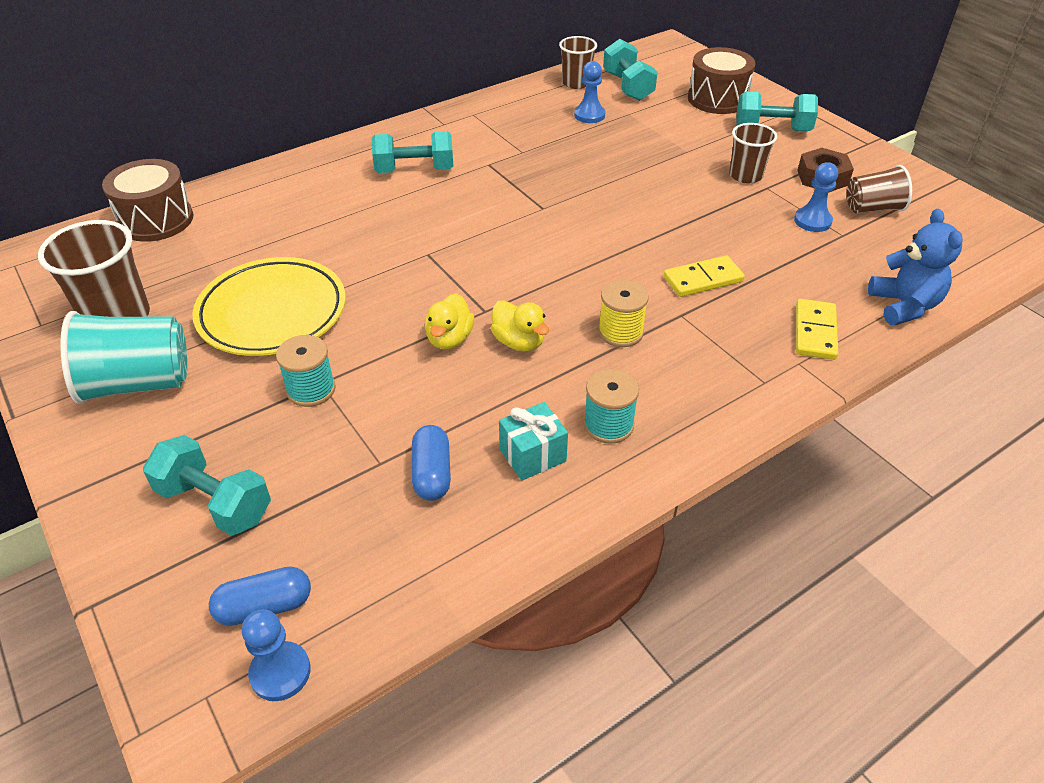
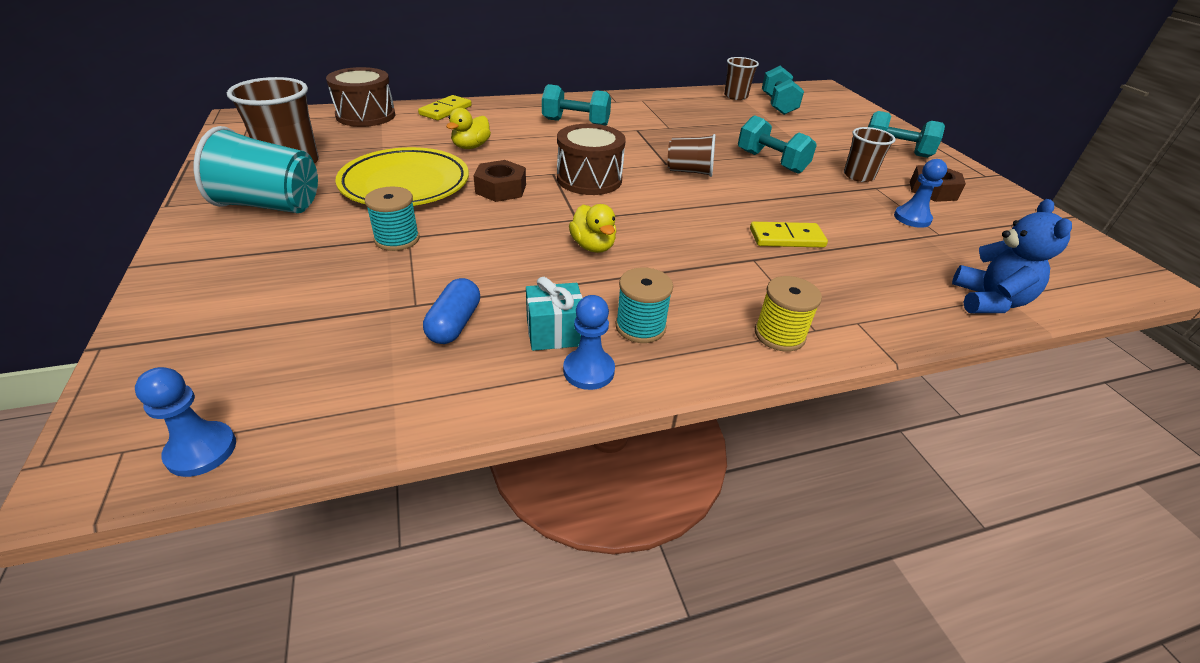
camera: 15 degrees right, 5 degrees down
turquoise dumbbell [143,435,271,536] -> turquoise dumbbell moved to [738,115,817,174]
blue capsule [209,566,311,626] -> none
yellow duck [425,293,474,349] -> yellow duck moved to [446,108,491,149]
blue pawn [574,61,605,123] -> blue pawn moved to [563,295,615,390]
yellow spool [598,280,649,347] -> yellow spool moved to [755,276,822,351]
brown drum [688,47,755,114] -> brown drum moved to [557,124,626,195]
yellow domino [796,299,838,360] -> yellow domino moved to [418,95,472,120]
brown cup [847,165,912,213] -> brown cup moved to [668,134,715,177]
none -> brown nut [473,160,526,202]

